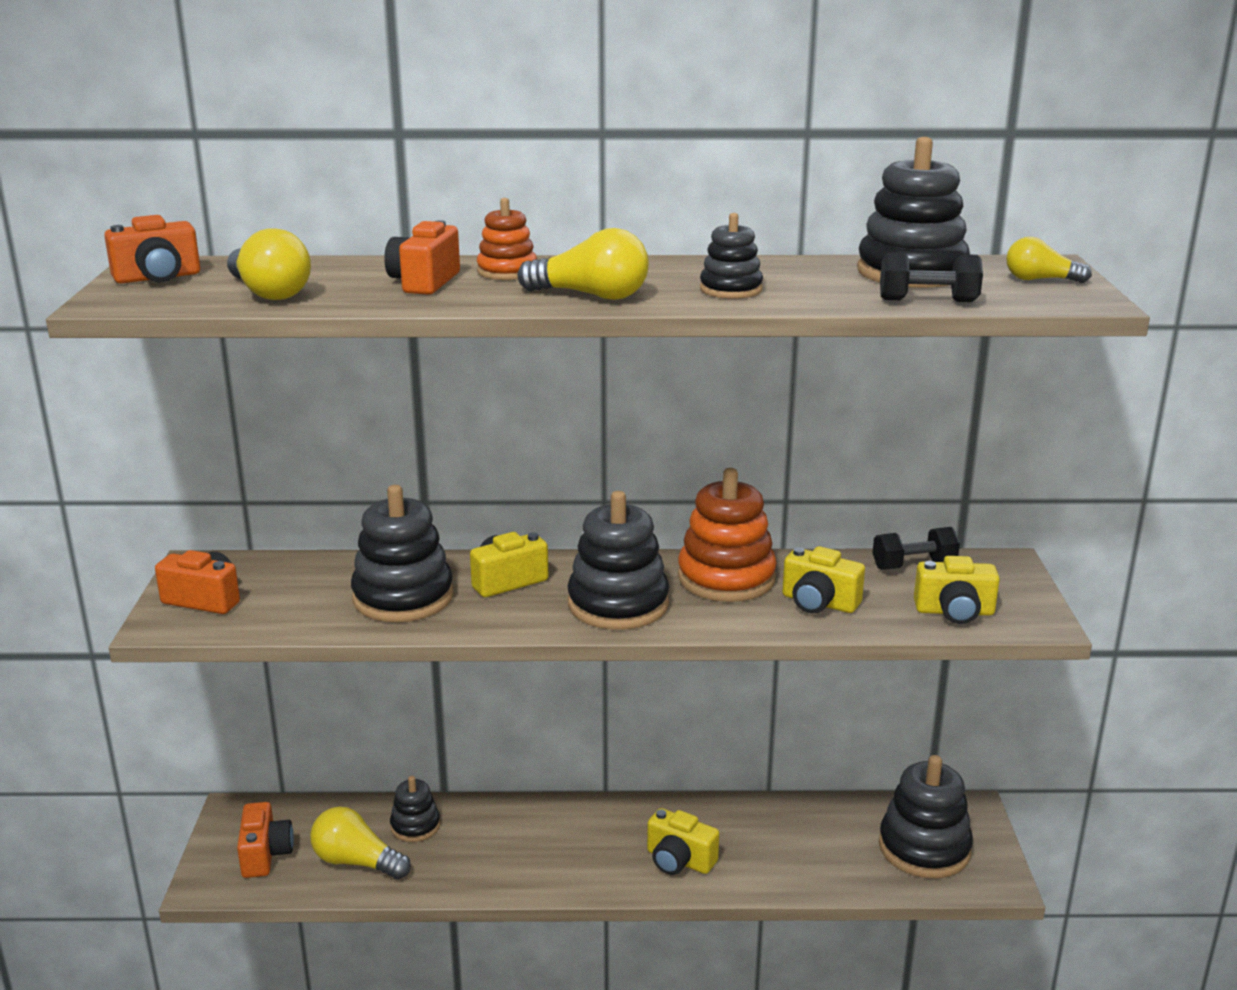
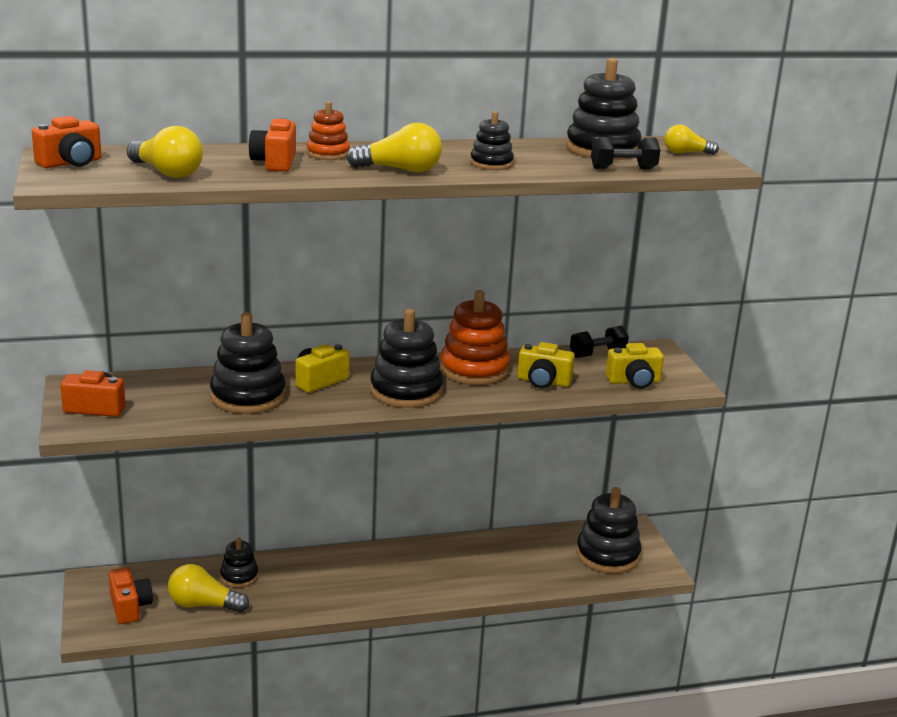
camera: 15 degrees left, 0 degrees up
yellow camera [647,808,719,875] -> none

